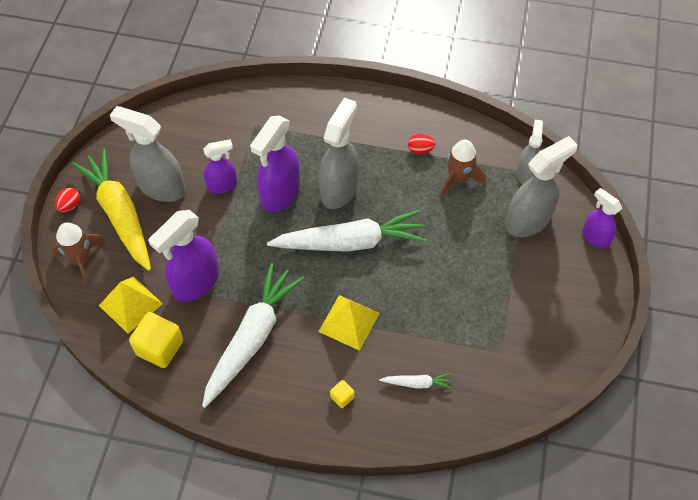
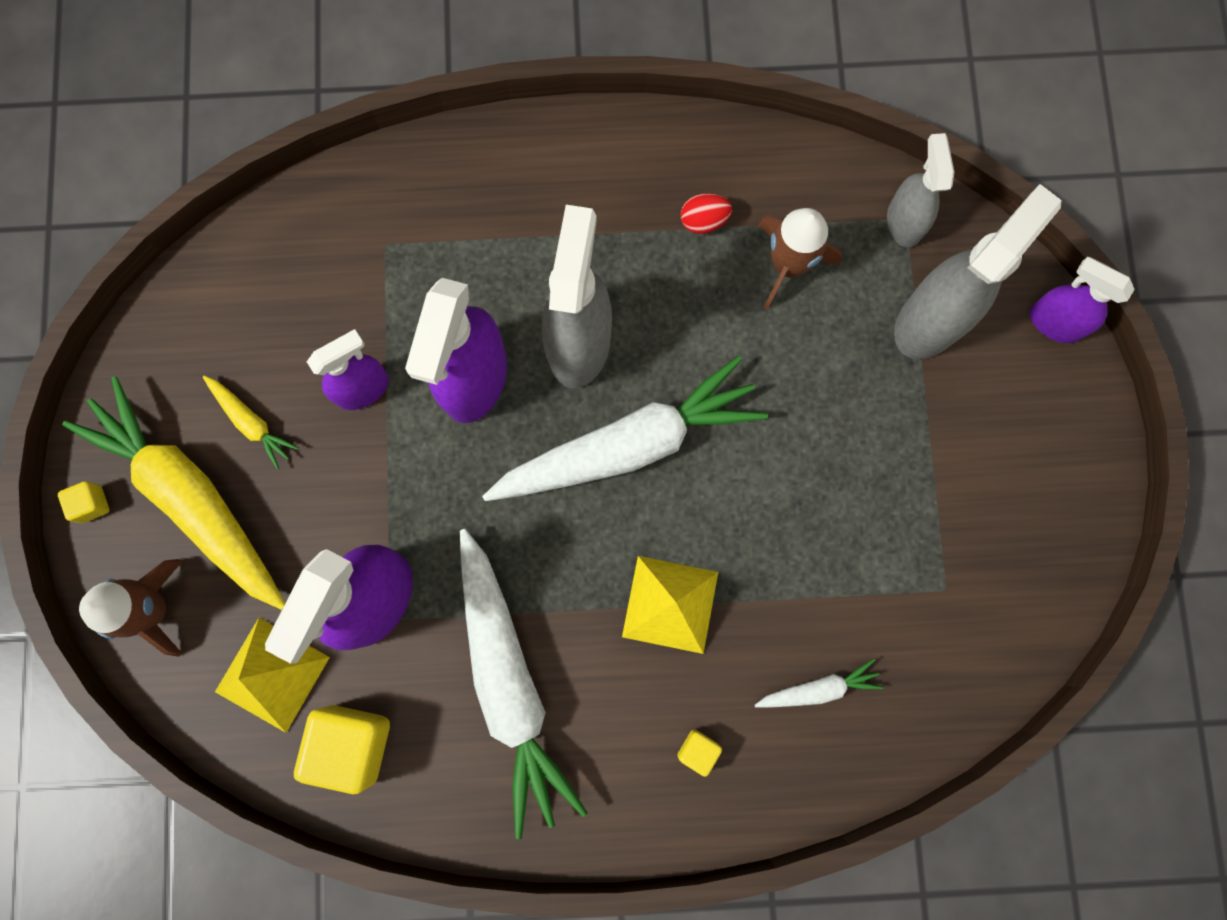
camera: 15 degrees left, 20 degrees up
red egg [55,187,80,212] -> yellow cube [58,481,109,523]
grey spray bottle [110,106,186,202] -> yellow carrot [203,376,299,469]
white carrot [202,263,304,408] -> white carrot turned 150 degrees clockwise [460,529,588,839]

